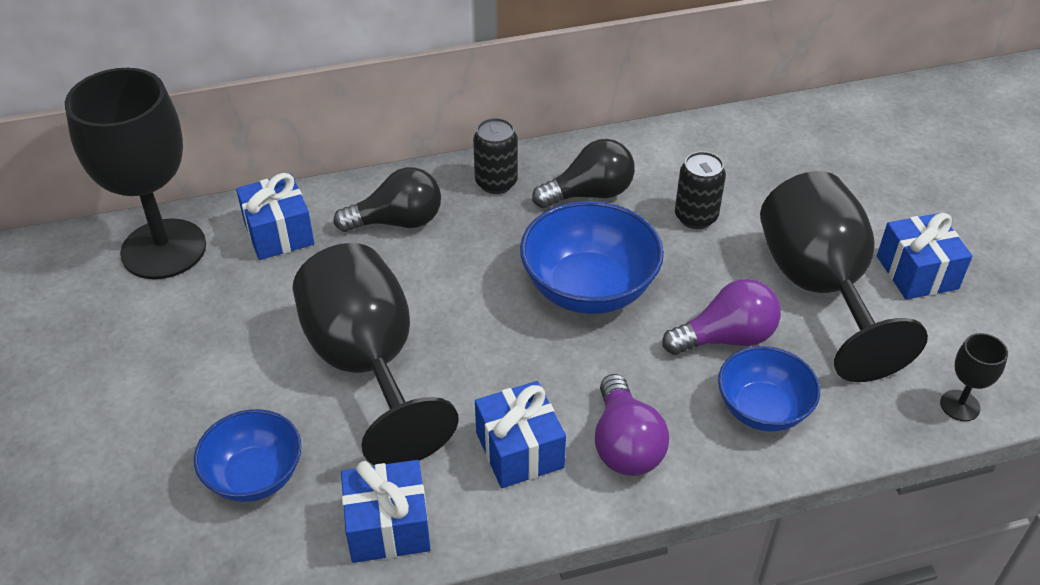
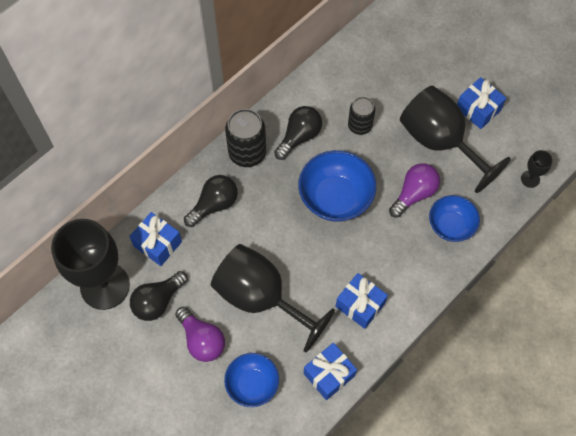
camera: 30 degrees left, 20 degrees up
black can [473,118,518,194] -> black can [225,109,266,167], size x1.51
purple light bulb [595,374,669,476] -> purple light bulb moved to [175,307,225,362]
none -> black light bulb [130,271,188,321]

